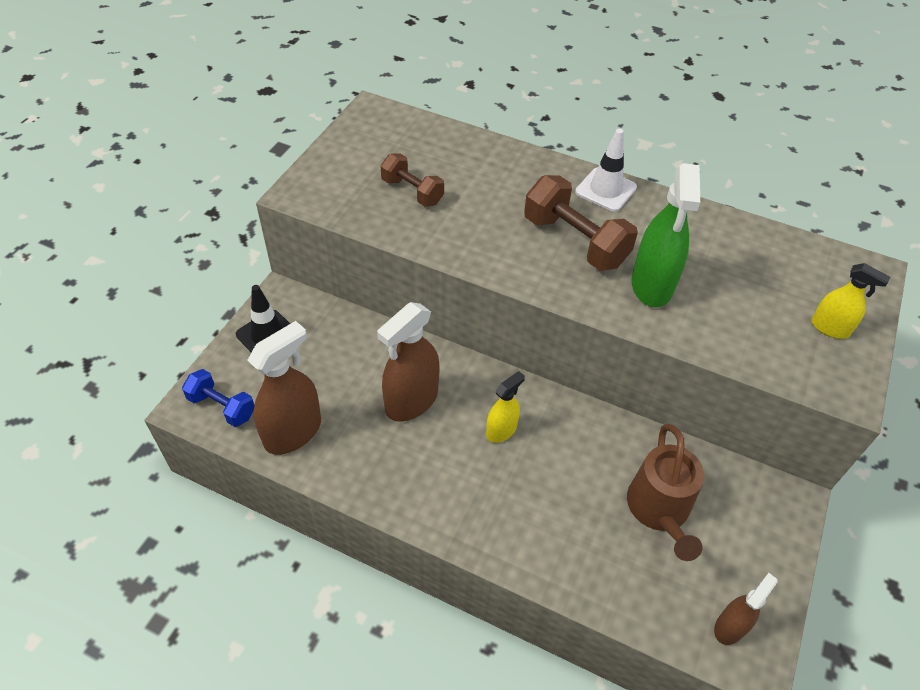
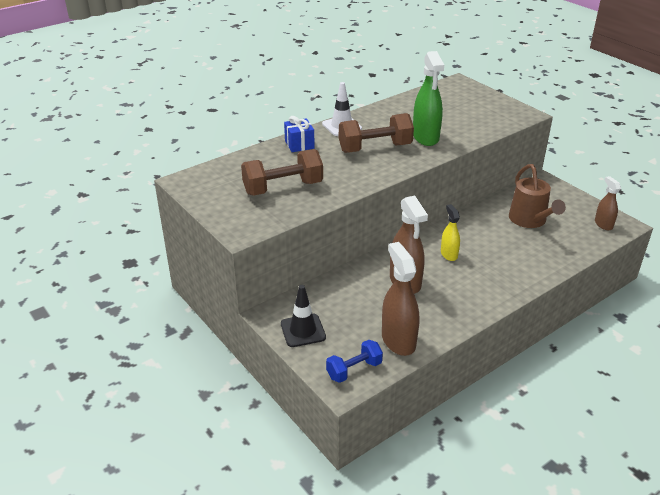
camera: 60 degrees left, 15 degrees down
brown dumbbell [380,154,444,207] -> brown dumbbell [241,149,323,195], size x1.62
brown watering can [627,424,704,561] -> brown watering can turned 45 degrees clockwise [509,164,566,228]
green spray bottle [632,163,700,307] -> green spray bottle turned 45 degrees clockwise [413,51,444,146]
yellow spray bottle [811,263,890,339] -> none
none -> blue gift [284,116,315,152]

